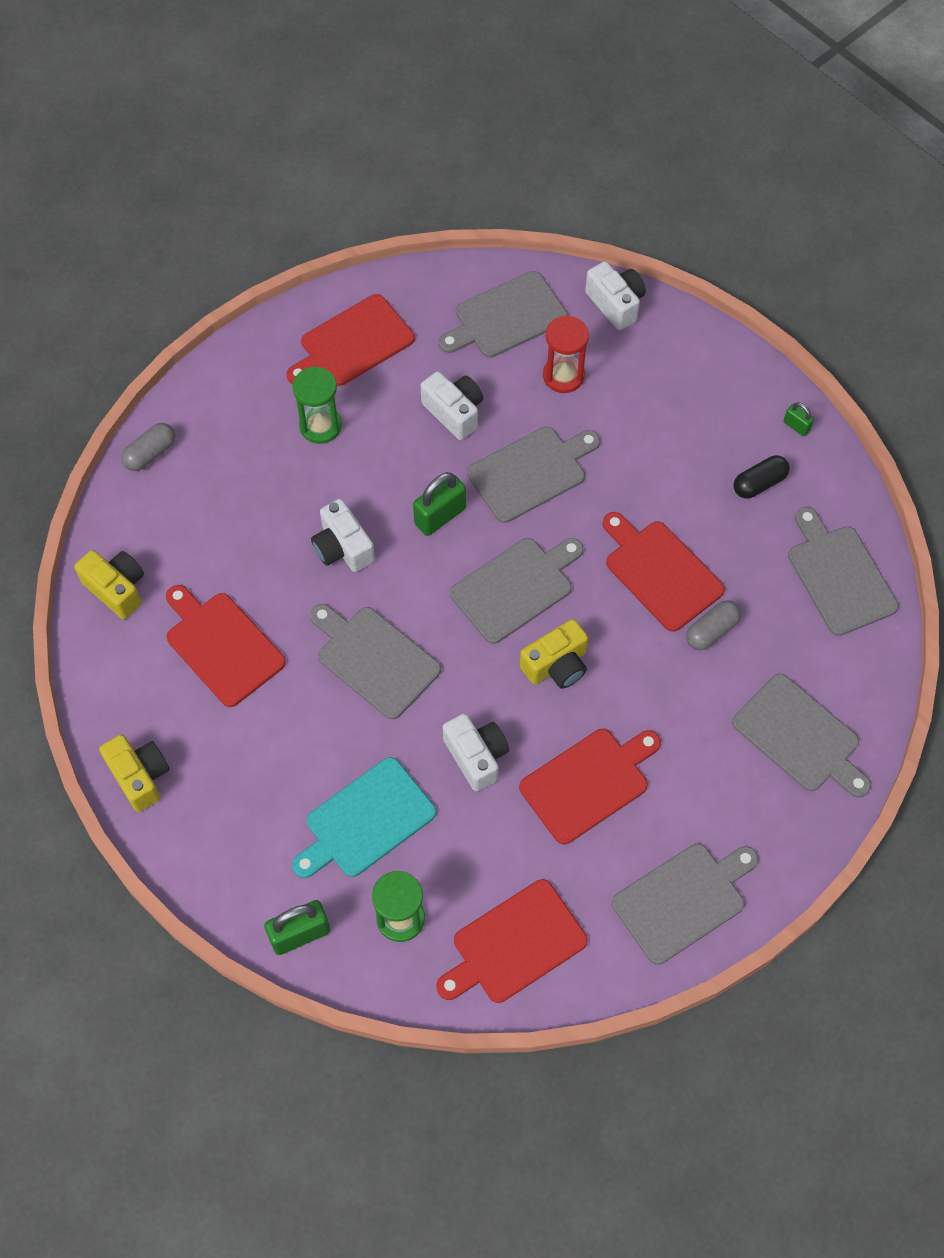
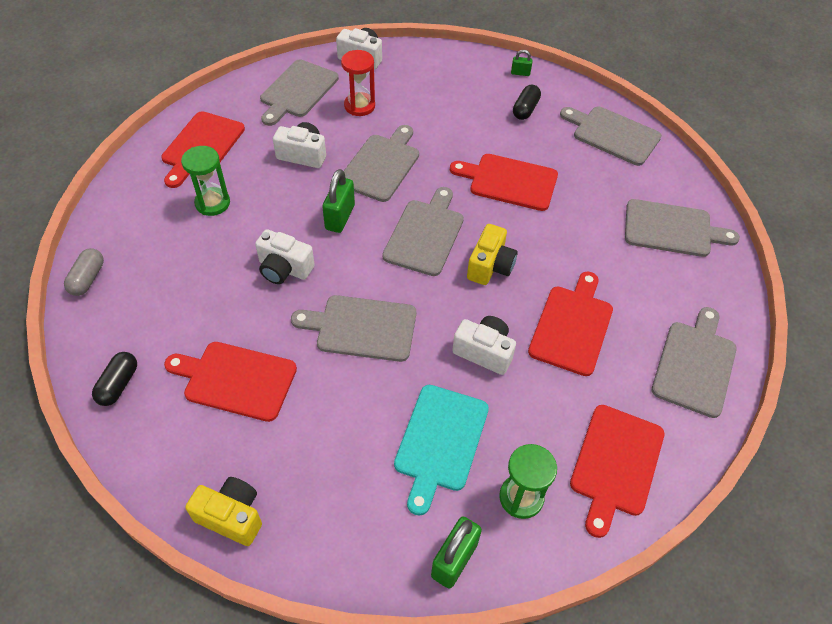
camera: 35 degrees left, 10 degrees down
yellow camera [74,550,144,619] -> black capsule [92,352,137,406]
grey capsule [686,600,741,650] -> none

